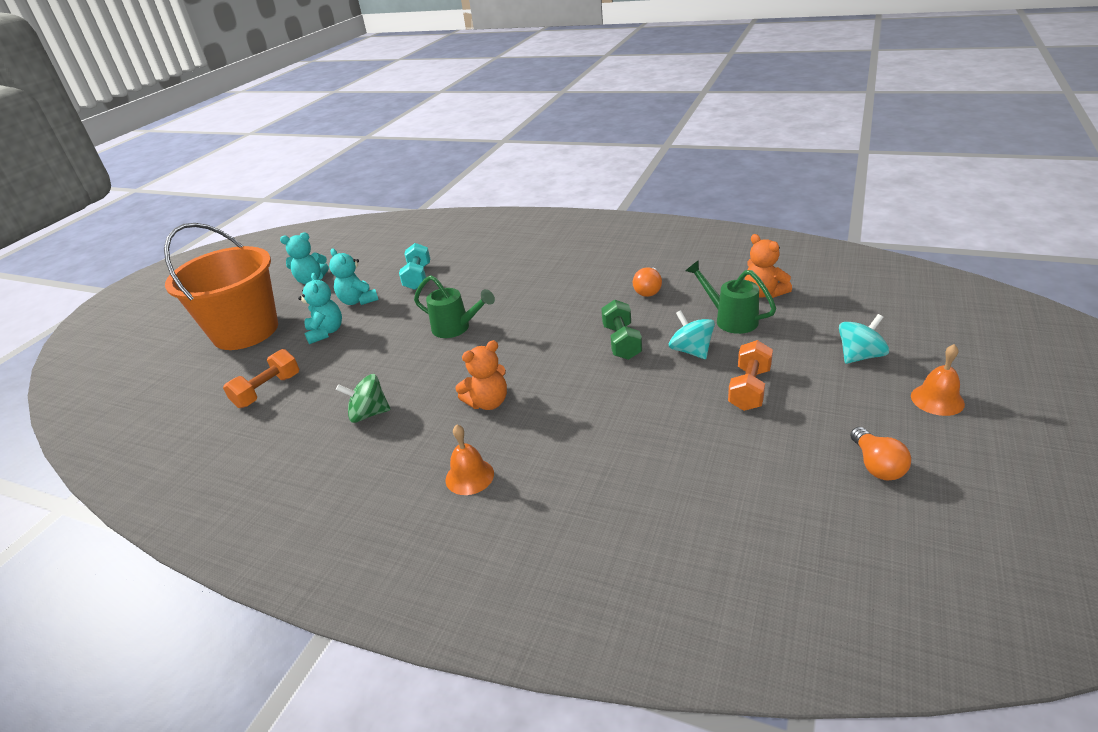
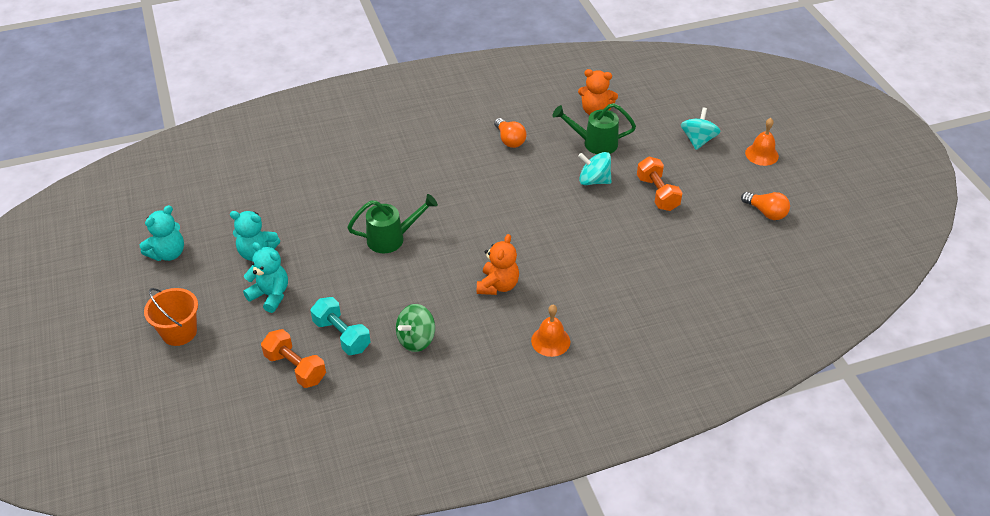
camera: 45 degrees left, 10 degrees up
orange bucket [164,223,278,350] -> orange bucket [144,288,198,346], size x0.49
orange dumbbell [223,349,299,408] -> orange dumbbell turned 45 degrees counterclockwise [261,329,326,388]
turquoise dumbbell [399,243,430,290] -> turquoise dumbbell moved to [311,297,371,355]
green dumbbell [601,300,642,360] -> none

